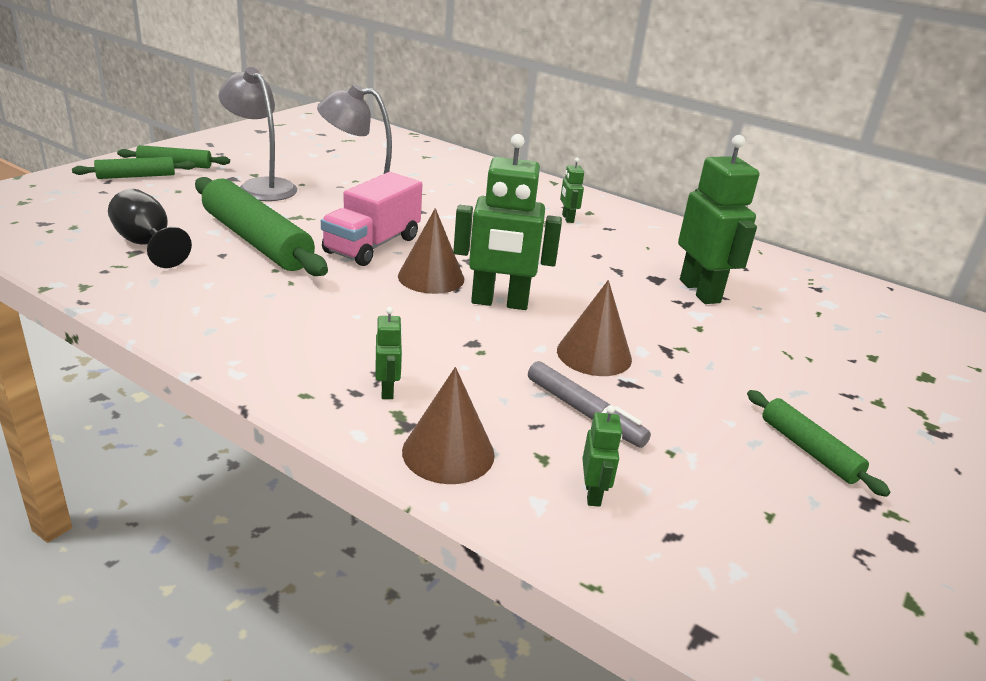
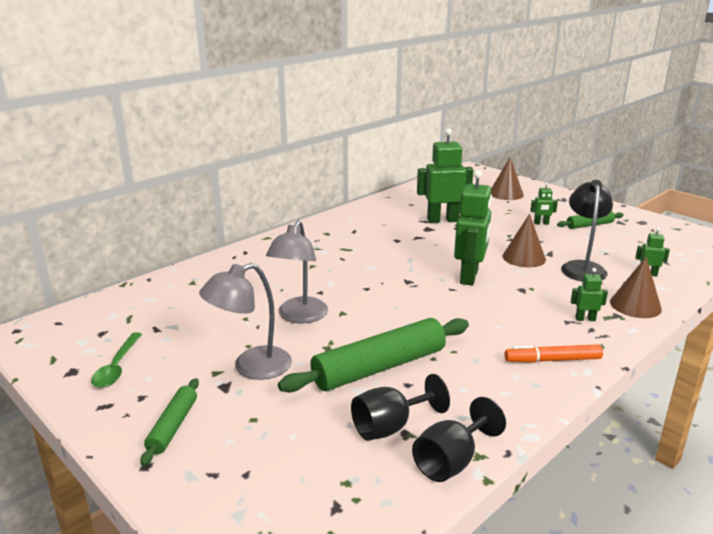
camera: 75 degrees left, 5 degrees down
green rolling pin [72,157,195,179] -> none
pink truck [321,172,423,266] -> none
brown cone [398,208,464,294] -> brown cone moved to [491,158,524,200]
grey marker [528,361,651,448] -> black lamp [561,180,613,282]
green robot [560,158,584,223] -> green robot moved to [530,182,558,225]
none -> green spoon [91,332,142,388]
none -> black goblet [412,397,506,482]
none -> orange marker [505,344,603,363]

